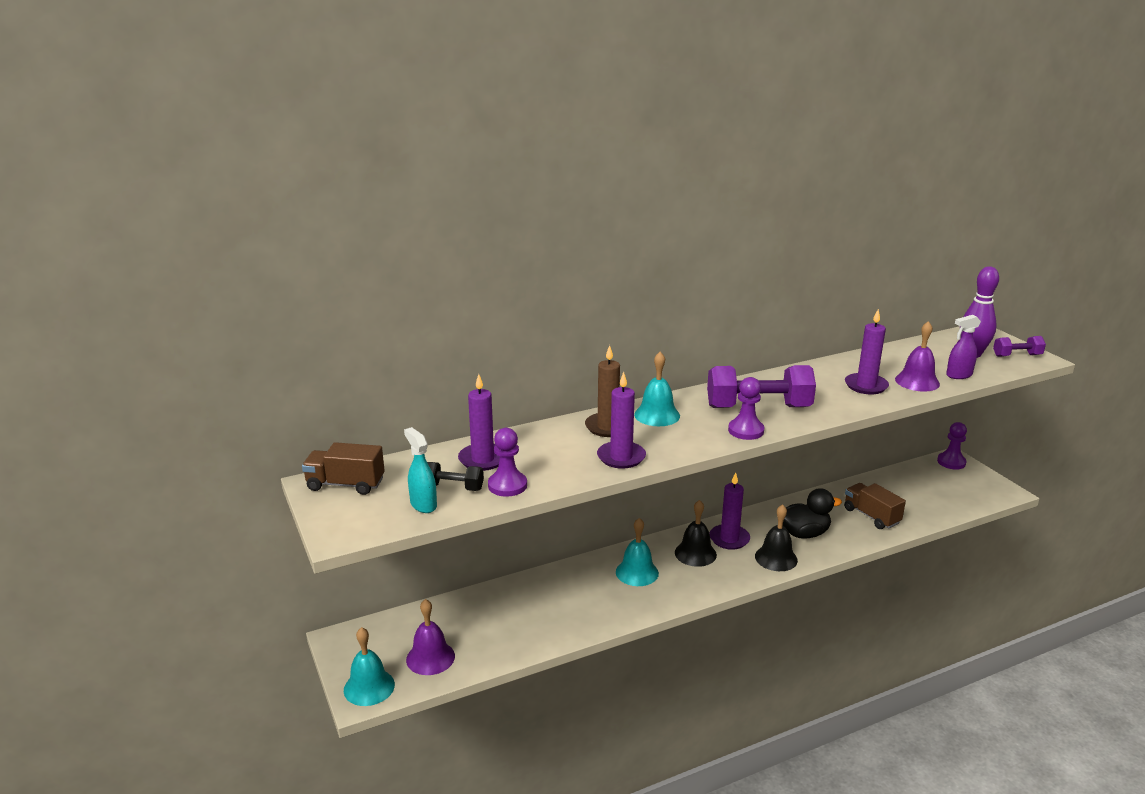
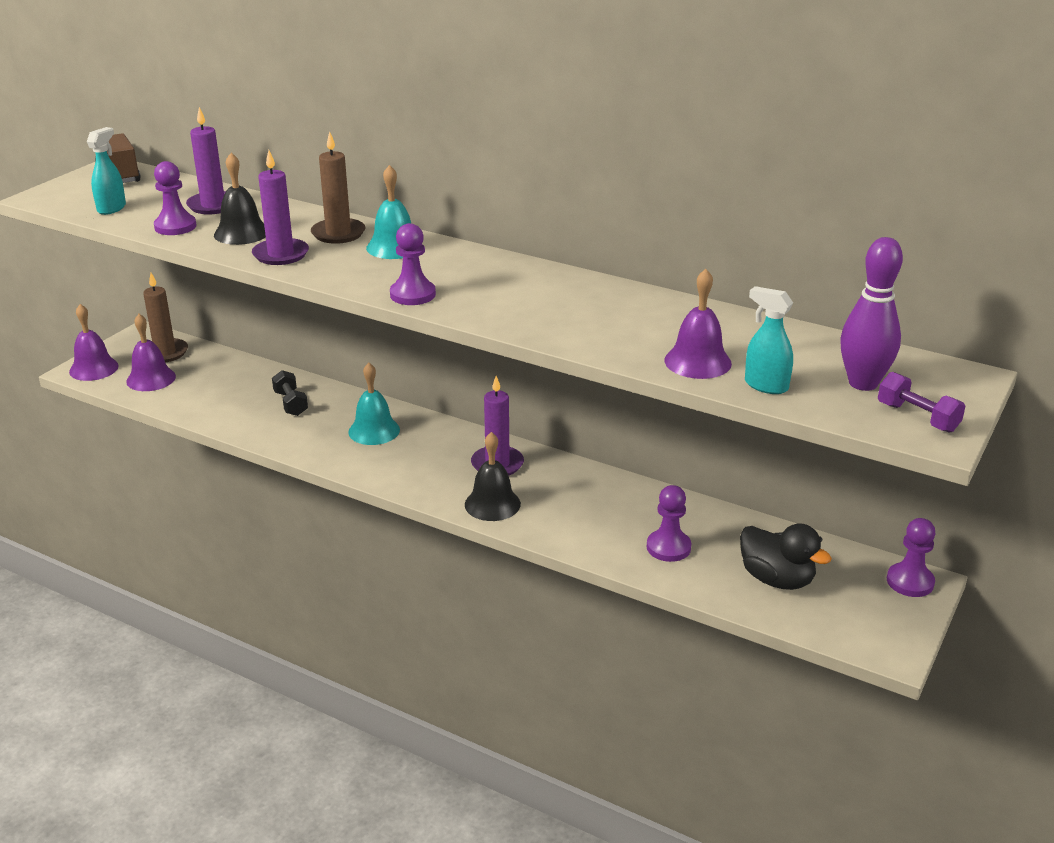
camera: 55 degrees right, 5 degrees up
turquoise bell [344,627,395,706] -> purple bell [69,304,119,381]
black dumbbell [427,462,484,491] -> black dumbbell moved to [272,370,308,416]
black bell [675,500,717,567] -> black bell moved to [214,153,266,245]
purple dumbbell [707,365,816,408] -> none
black duck [783,488,842,539] -> black duck moved to [740,523,832,590]
brown truck [844,483,906,529] -> purple pawn [647,485,691,562]
purple candle [845,309,889,394] -> none
purple spray bottle [946,315,981,379] -> turquoise spray bottle [745,286,793,394]
none -> brown candle [143,273,188,362]

